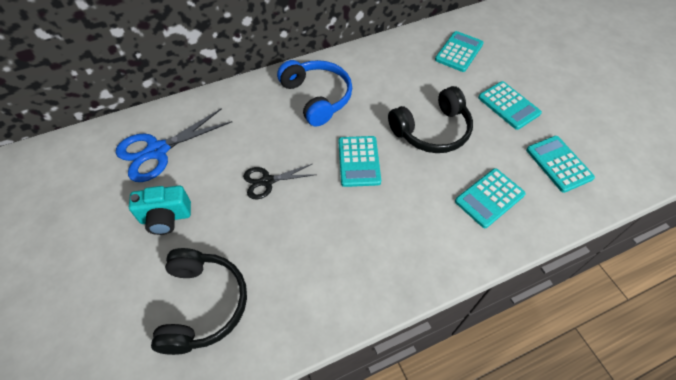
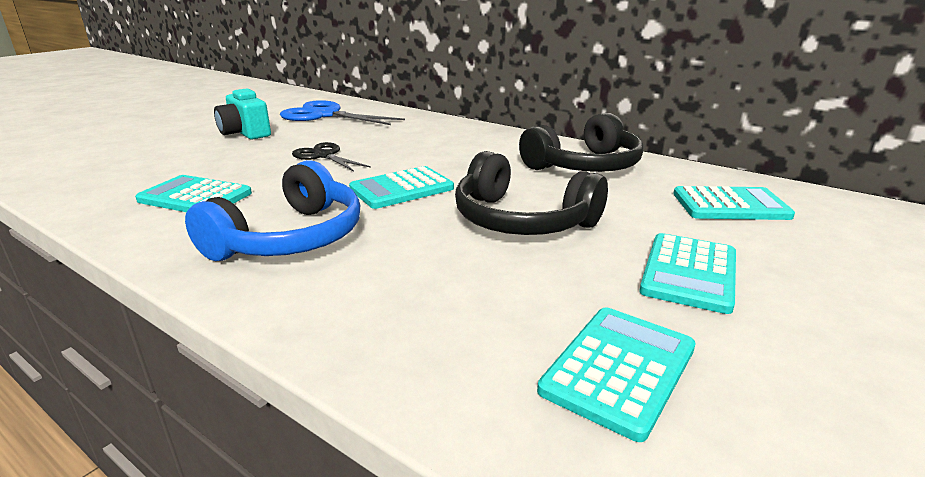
camera: 60 degrees right, 30 degrees down
black headphones [151,248,247,355] -> black headphones moved to [519,113,644,172]
blue headphones [277,60,352,127] -> blue headphones moved to [185,160,360,261]
turquoise calculator [455,168,526,228] -> turquoise calculator moved to [135,175,252,212]

